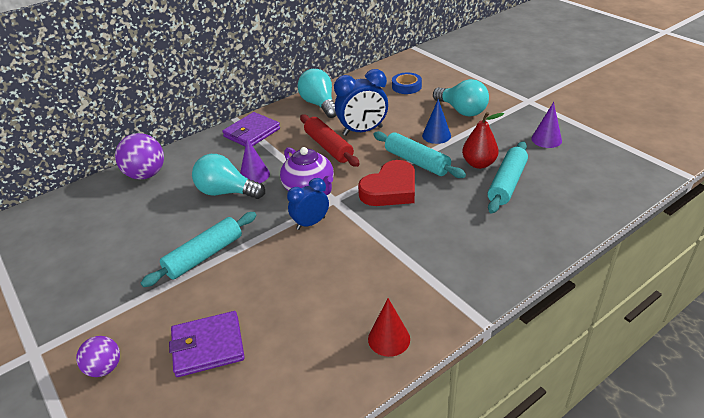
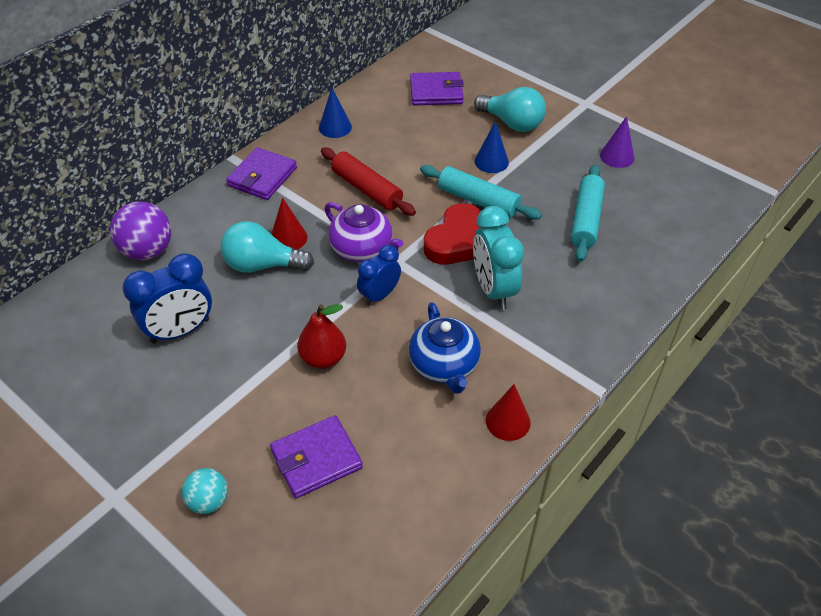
camera: 15 degrees left, 10 degrees up
purple ball [76,336,120,377] -> turquoise ball [182,468,228,514]
turquoise rolling pin [141,212,256,287] -> none
purple cone [240,138,270,183] -> red cone [271,198,308,249]
turquoise light bulb [297,69,337,118] -> blue cone [319,88,352,138]
blue clock [334,69,388,136] -> blue clock moved to [122,253,212,344]
blue tape [392,73,422,94] -> purple wallet [410,72,464,106]
red pear [462,112,504,169] -> red pear moved to [297,304,346,369]
none -> blue teapot [408,302,481,394]
none -> turquoise clock [473,206,524,310]

